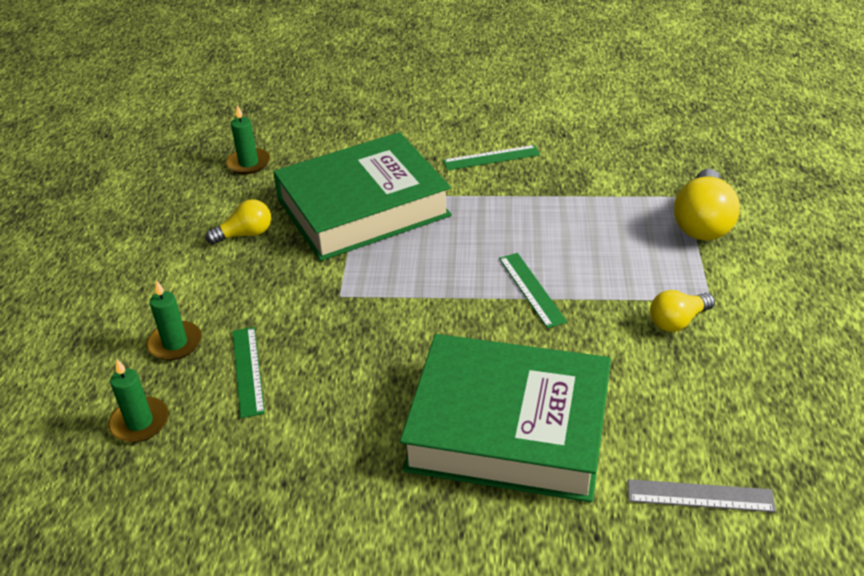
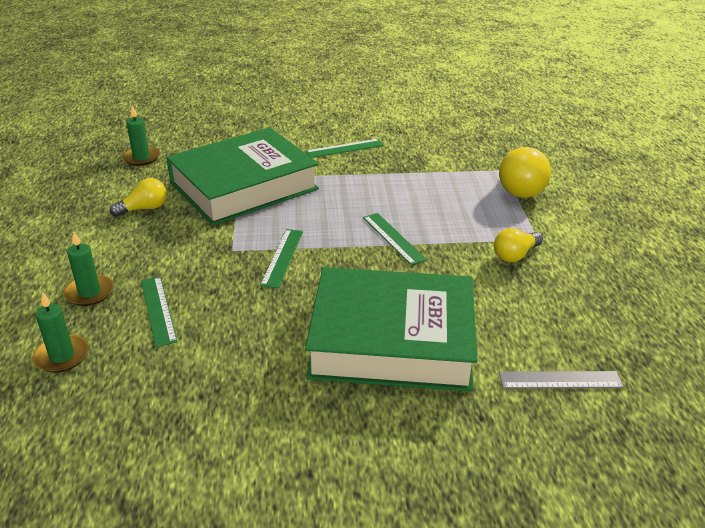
camera: 10 degrees left, 5 degrees down
none -> green ruler [260,229,303,289]

